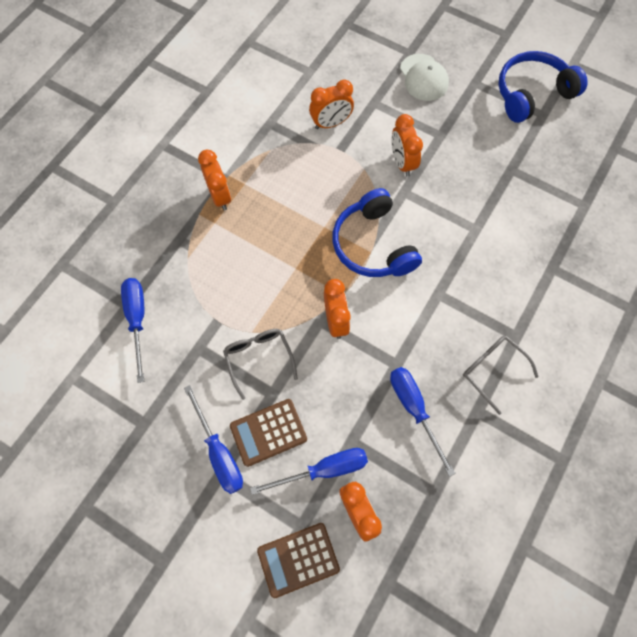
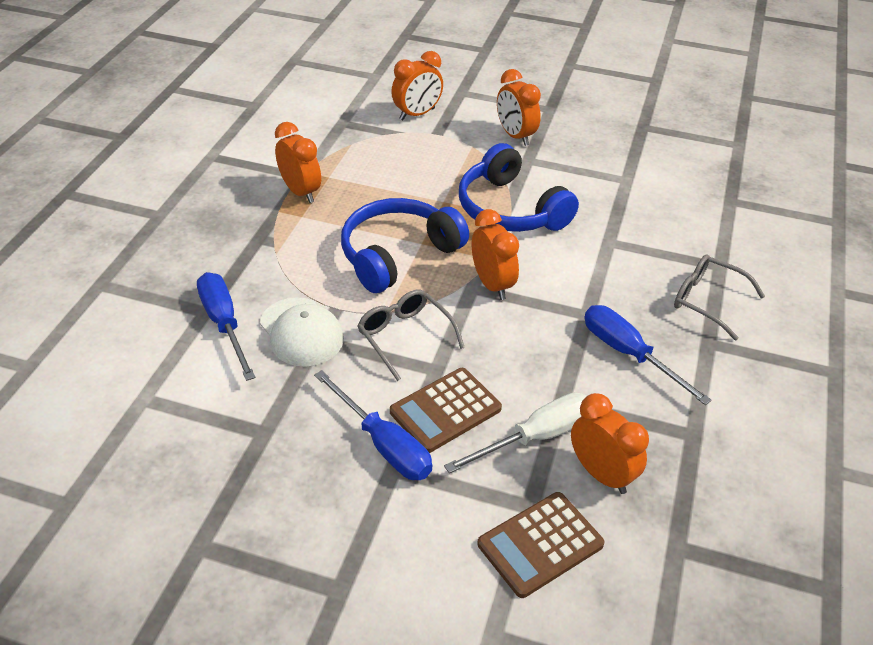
camera: 15 degrees left, 25 degrees down
blue screwdriver [250,448,368,495] -> white screwdriver [444,392,587,473]
white cap [400,54,449,101] -> white cap moved to [260,297,344,367]
blue headphones [498,51,588,123] -> blue headphones moved to [341,198,469,293]

